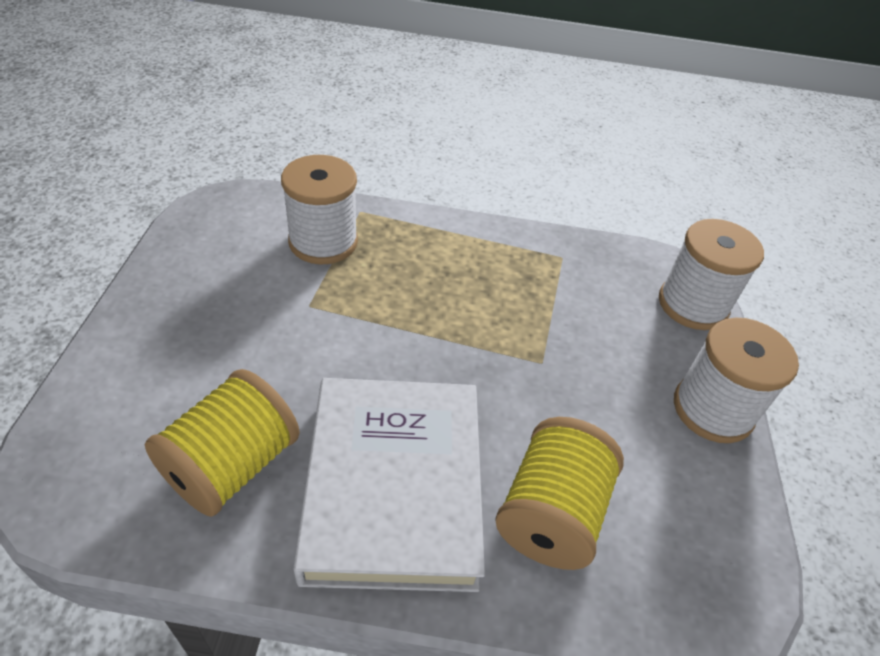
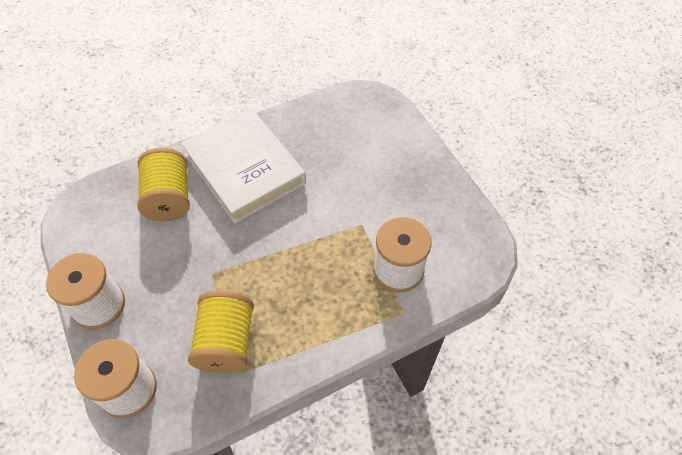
camera: 150 degrees right, 10 degrees up
yellow spool [145,369,300,517] -> yellow spool moved to [188,290,254,373]

